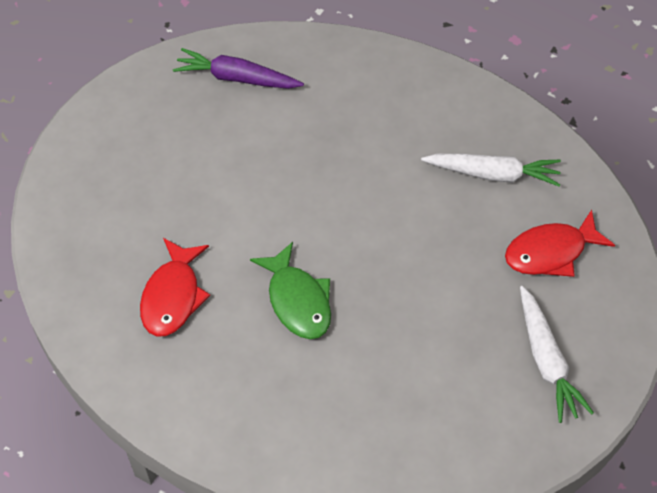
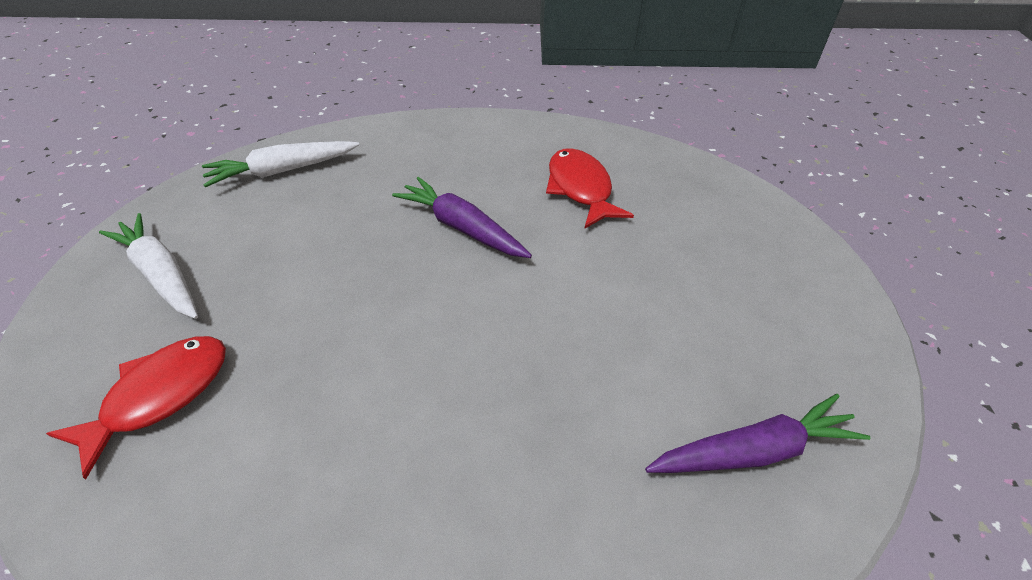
camera: 150 degrees right, 10 degrees down
green fish [250,242,331,339] -> purple carrot [392,177,532,258]
white carrot [421,154,561,186] -> white carrot moved to [202,141,359,187]

